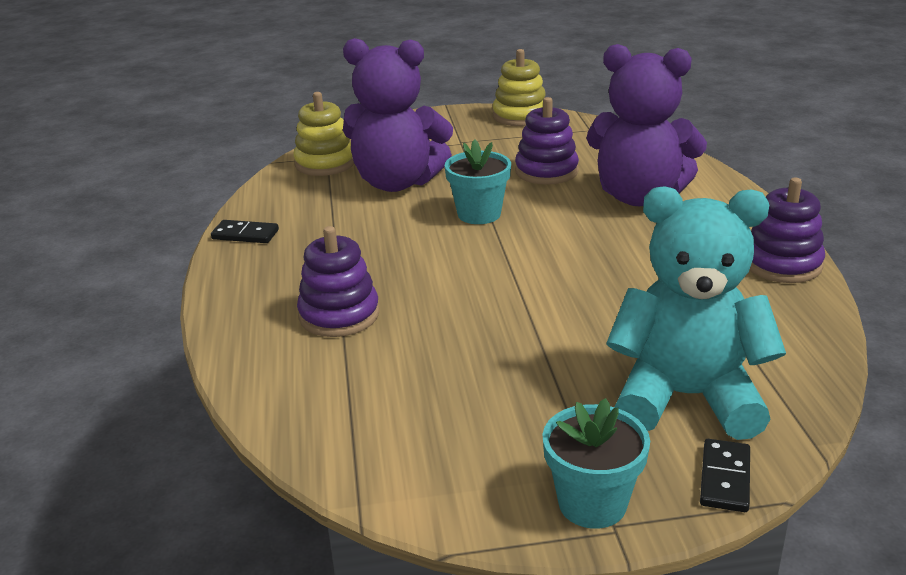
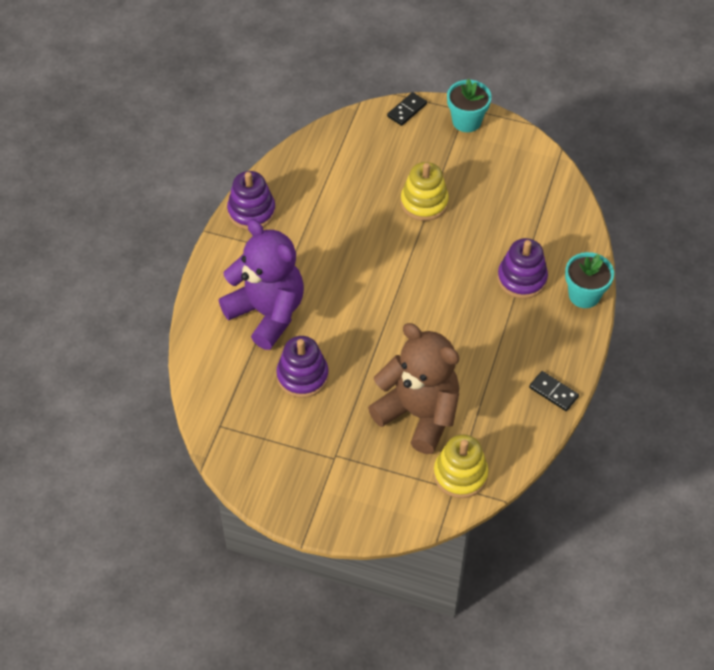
camera: 155 degrees left, 25 degrees up
purple teddy bear [343,38,453,192] -> brown teddy bear [368,323,459,454]
turquoise flower pot [445,139,511,224] -> turquoise flower pot moved to [565,252,614,308]
yellow stacking toy [493,49,546,126] -> yellow stacking toy moved to [401,162,449,221]
turquoise teddy bear [606,186,786,440] -> none

